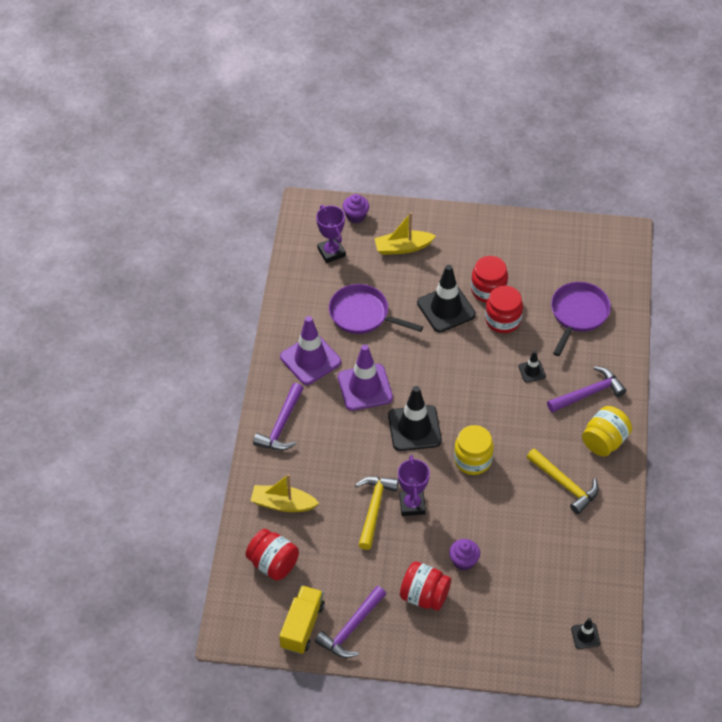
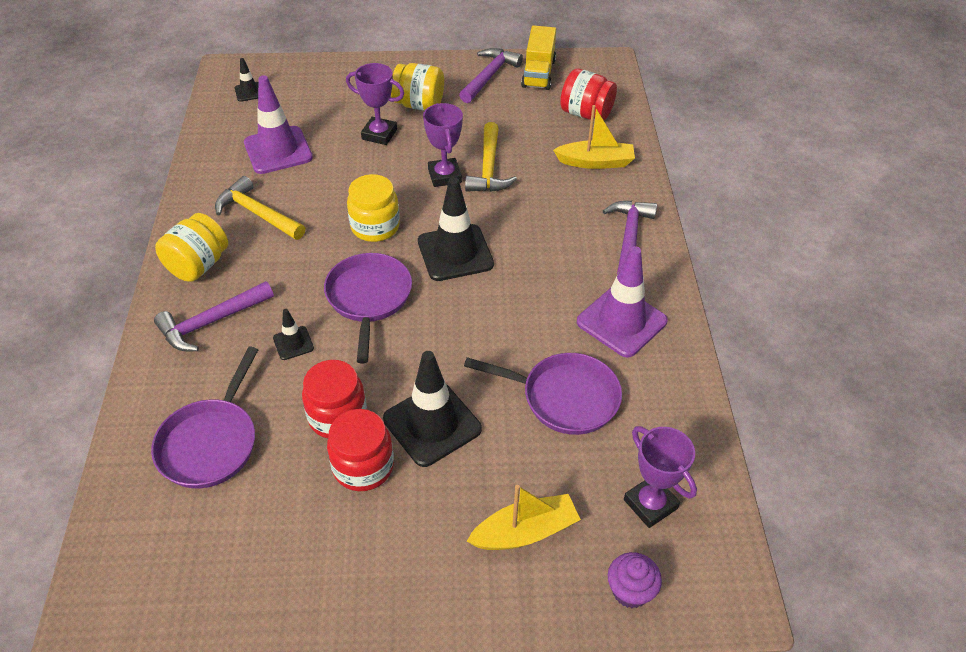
camera: 170 degrees right, 5 degrees down
purple traffic cone [338,344,393,411] -> purple traffic cone moved to [244,75,313,174]
red jar [400,561,451,611] -> yellow jar [391,63,444,111]
purple cupcake [449,539,480,571] -> purple trophy [346,63,404,145]
none -> purple pan [324,253,412,363]

